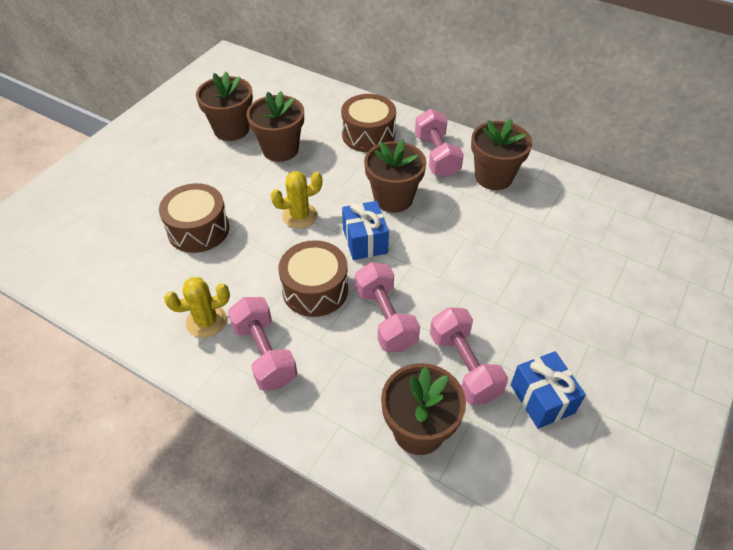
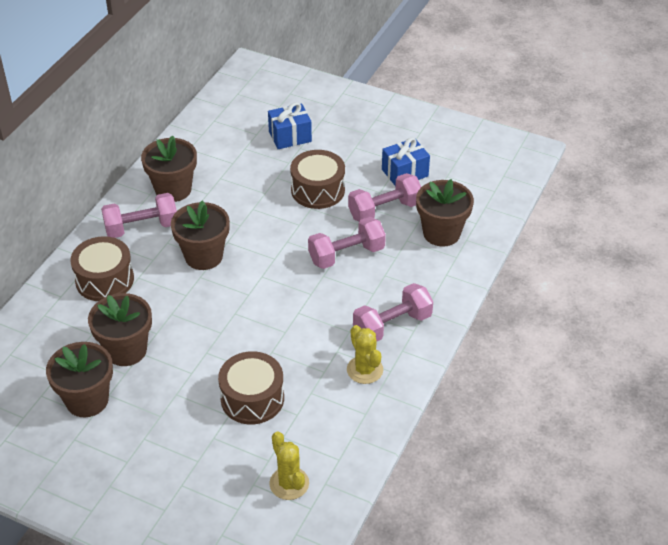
camera: 95 degrees left, 5 degrees down
yellow cactus [271,171,322,229] -> yellow cactus moved to [269,431,309,500]
brown drum [278,240,348,317] -> brown drum moved to [290,150,345,209]
blue gift [342,201,389,260] -> blue gift moved to [268,102,312,149]

